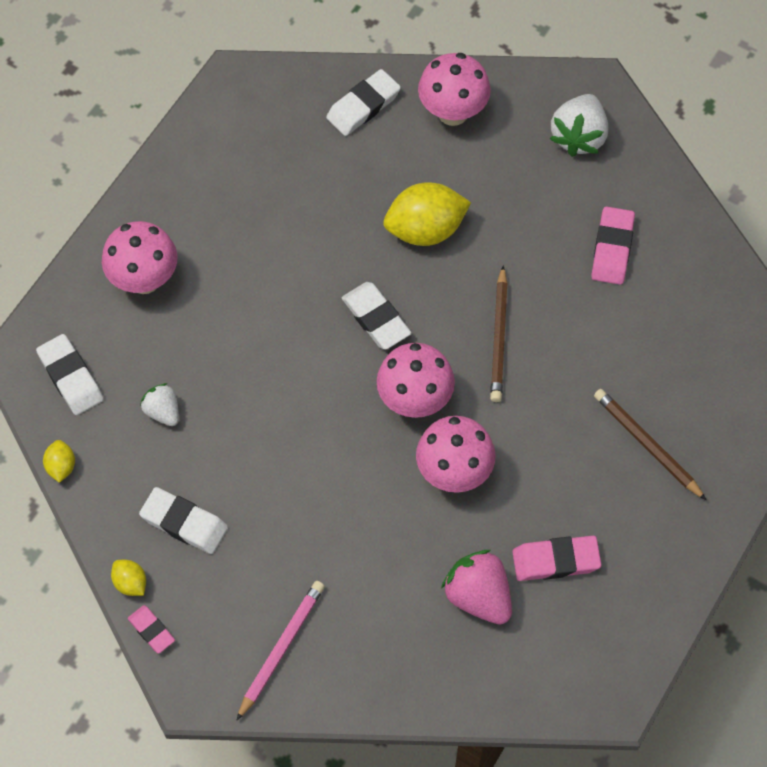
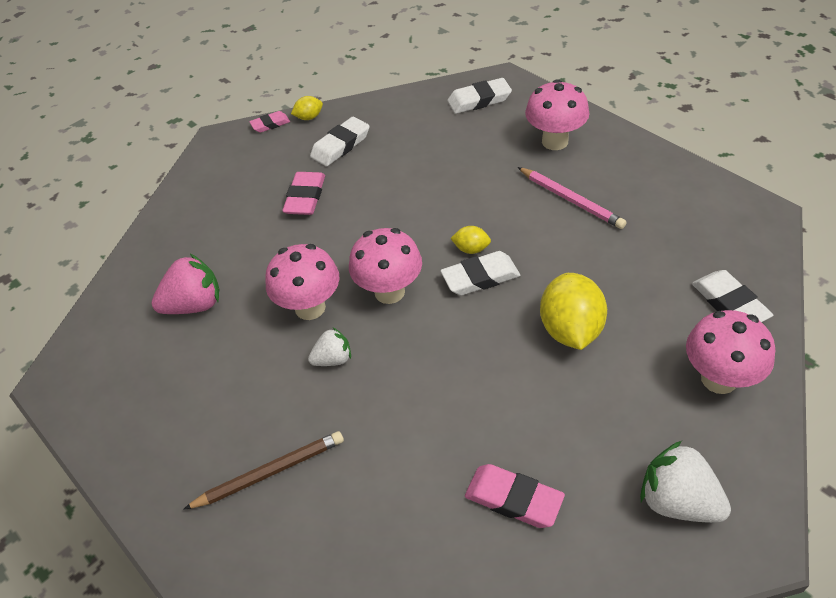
camera: 110 degrees right, 15 degrees down
yellow lemon [43,440,75,483] -> yellow lemon moved to [450,226,491,254]
white strawberry [140,383,179,426] -> white strawberry moved to [308,328,351,366]
pink pencil [236,581,325,721] -> pink pencil moved to [518,167,627,229]
brown pencil [490,265,508,402] -> none
pink eraser [512,536,601,581] -> pink eraser moved to [282,172,325,215]

